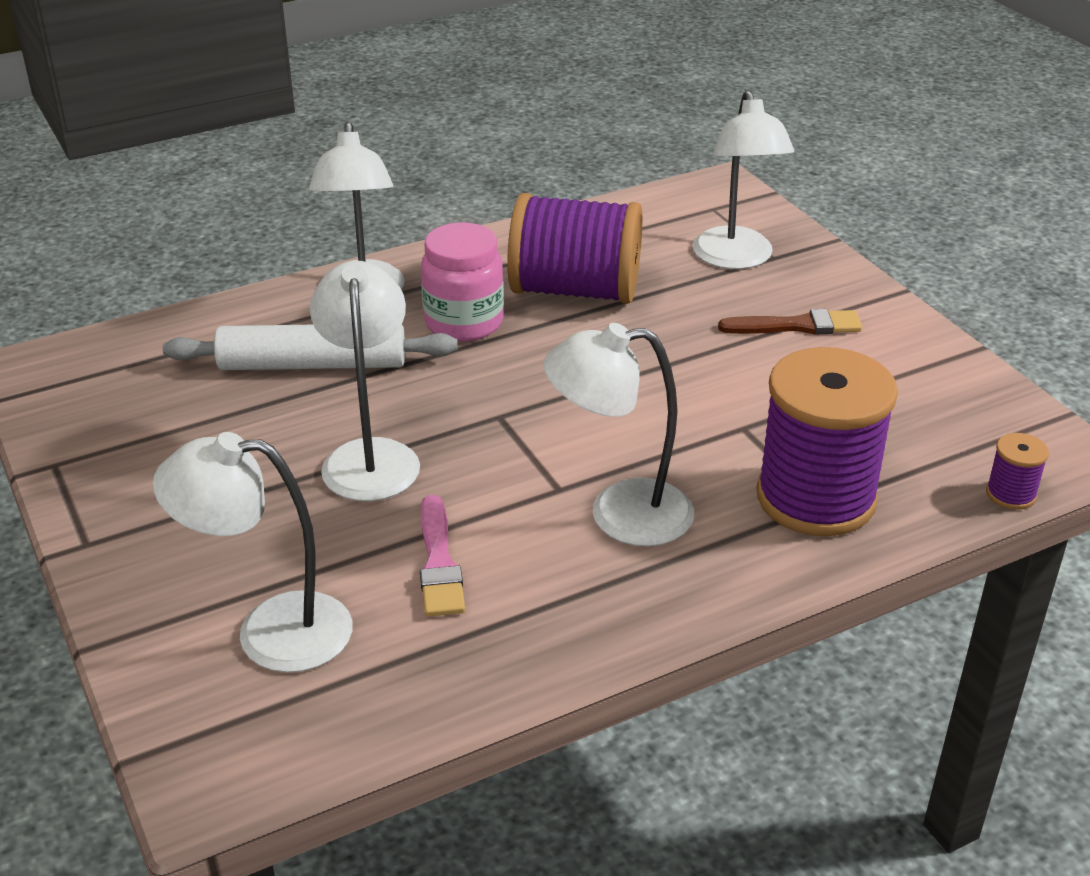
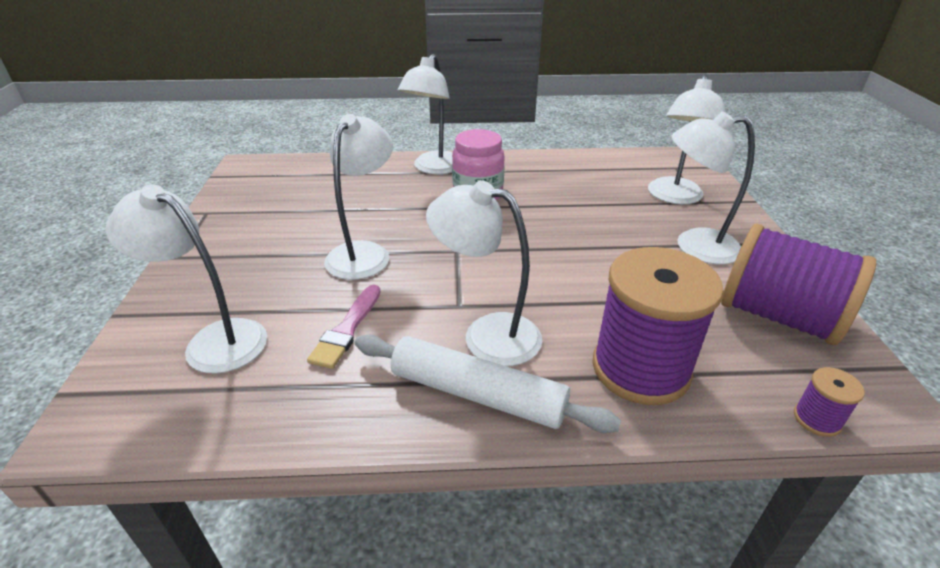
camera: 25 degrees right, 0 degrees up
white rolling pin [163,324,458,370] -> white rolling pin moved to [355,335,621,433]
purple spool [507,193,642,304] -> purple spool moved to [721,224,876,345]
brown brush [718,309,862,335] -> white lamp [672,112,755,264]

